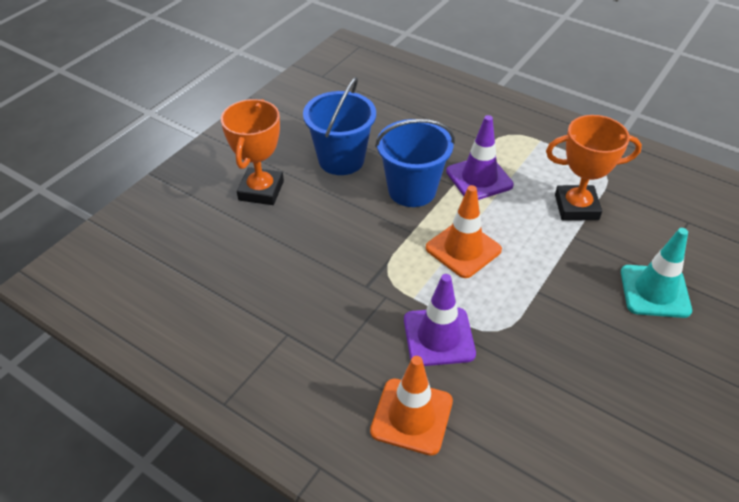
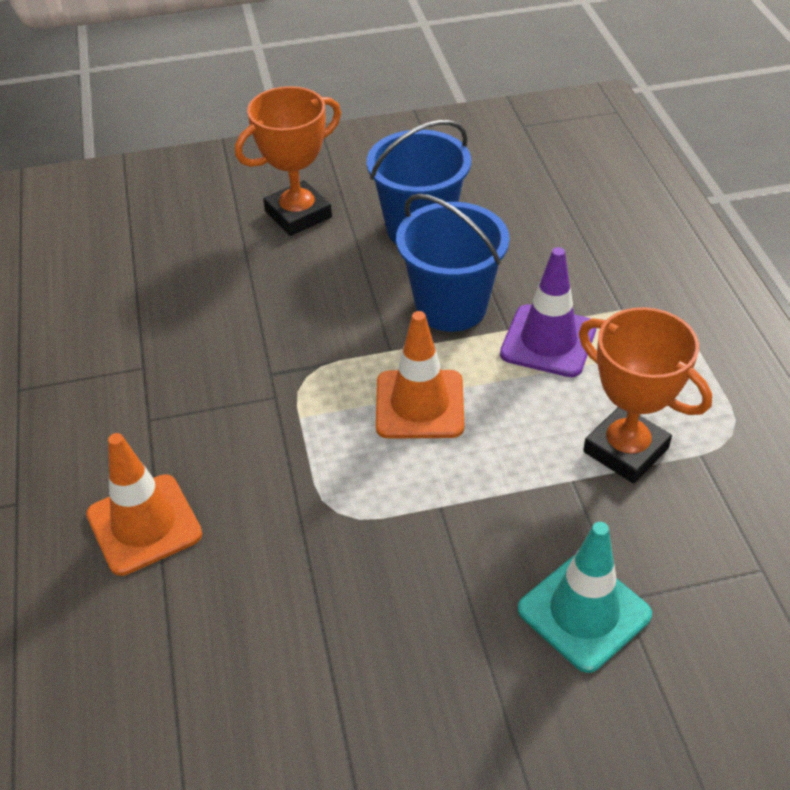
camera: 45 degrees right, 0 degrees up
purple traffic cone [404,274,476,366] -> none

